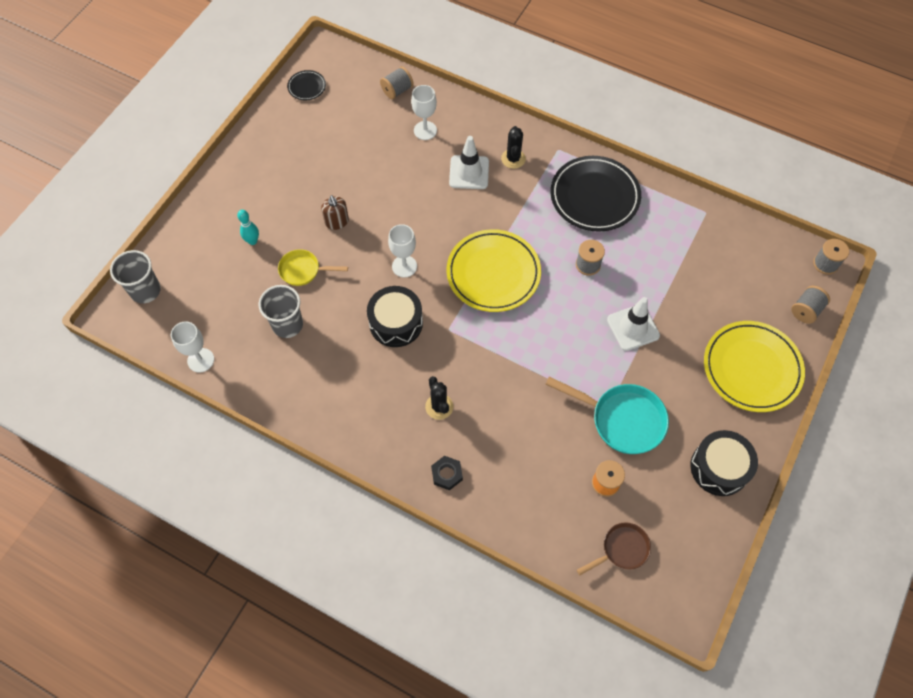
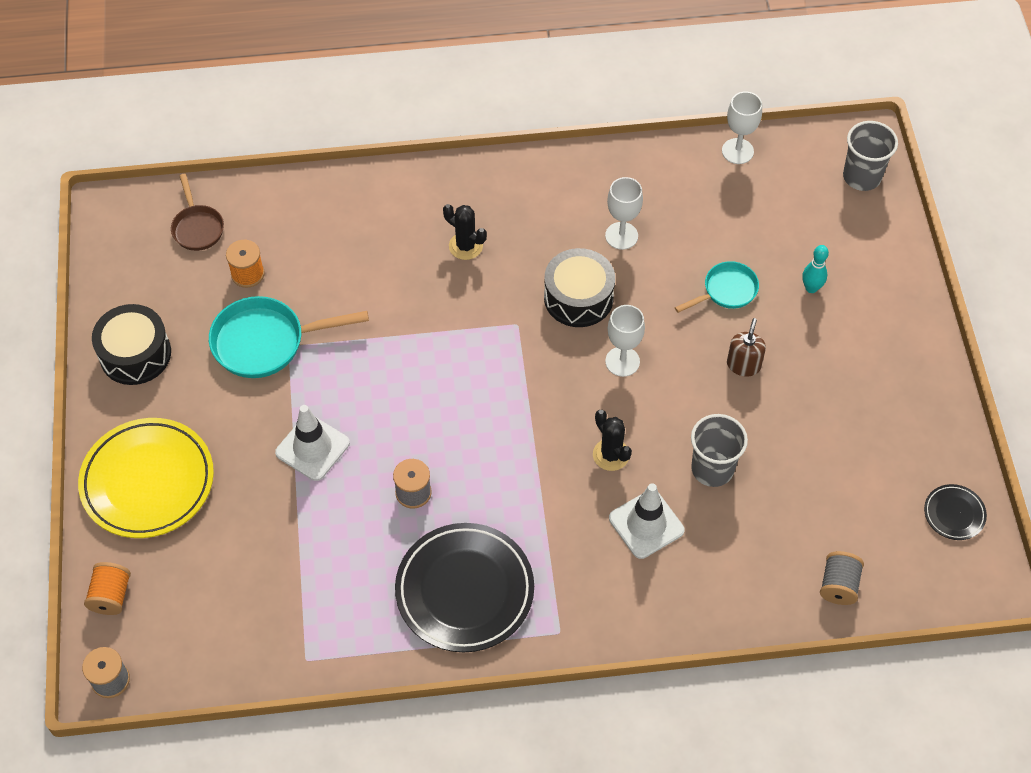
camera: 145 degrees right, 5 degrees down
grey cup [259,285,303,338] -> grey cup moved to [691,414,748,487]
yellow pan [278,249,348,286] -> turquoise pan [675,261,759,313]
brown soap dispenser [321,195,349,230] -> brown soap dispenser turned 75 degrees clockwise [727,318,766,376]
white goblet [411,85,437,140] -> white goblet moved to [605,177,643,250]
black nut [431,456,463,490] -> none
yellow plate [446,229,541,312] -> none
black cactus [501,126,526,169] -> black cactus moved to [593,410,632,471]
brown pan [577,523,651,575] -> brown pan turned 45 degrees counterclockwise [171,174,224,251]
grey spool [791,286,830,324] -> orange spool [84,562,131,615]

